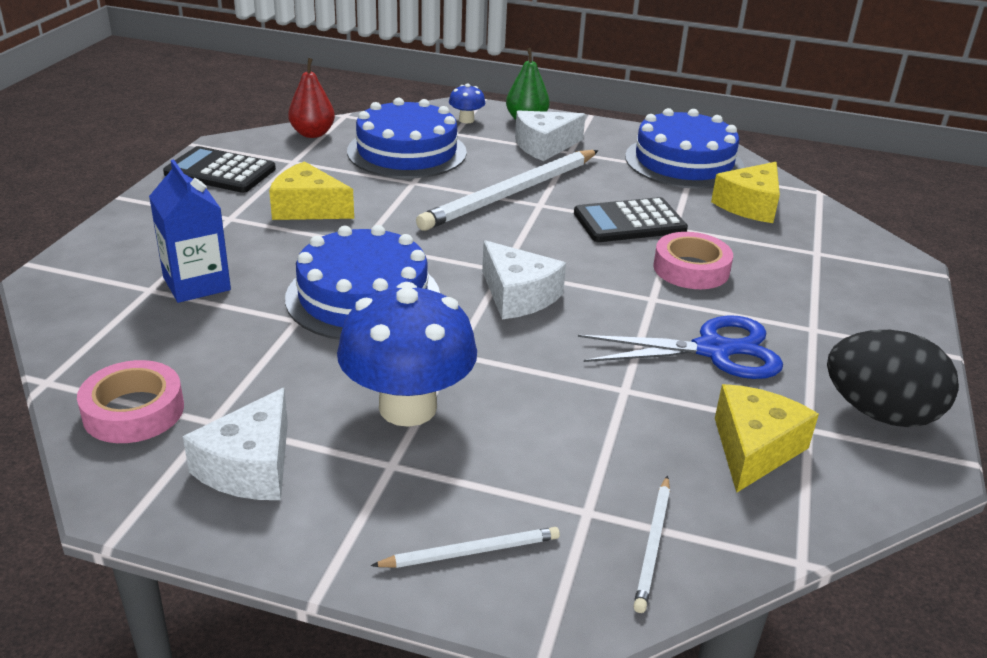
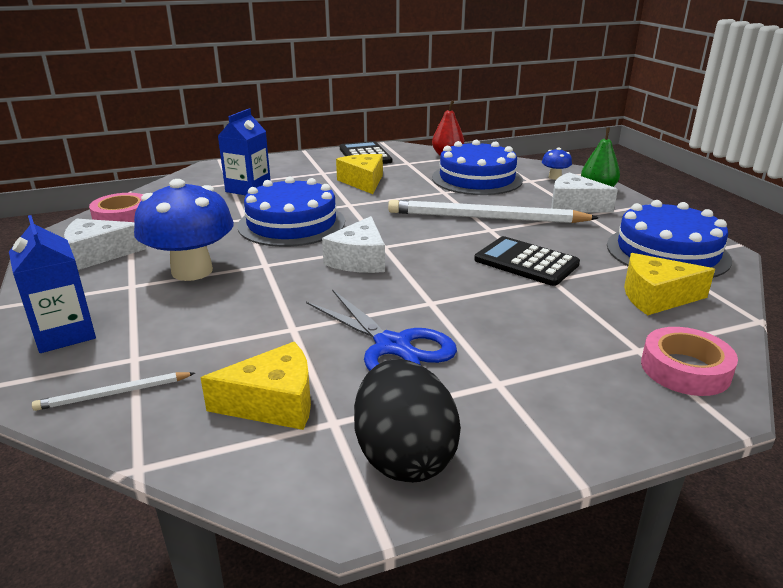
camera: 55 degrees right, 5 degrees down
white pencil [371,527,560,568] -> blue carton [9,215,96,353]
pink tape [653,232,733,289] -> pink tape moved to [641,327,738,396]

